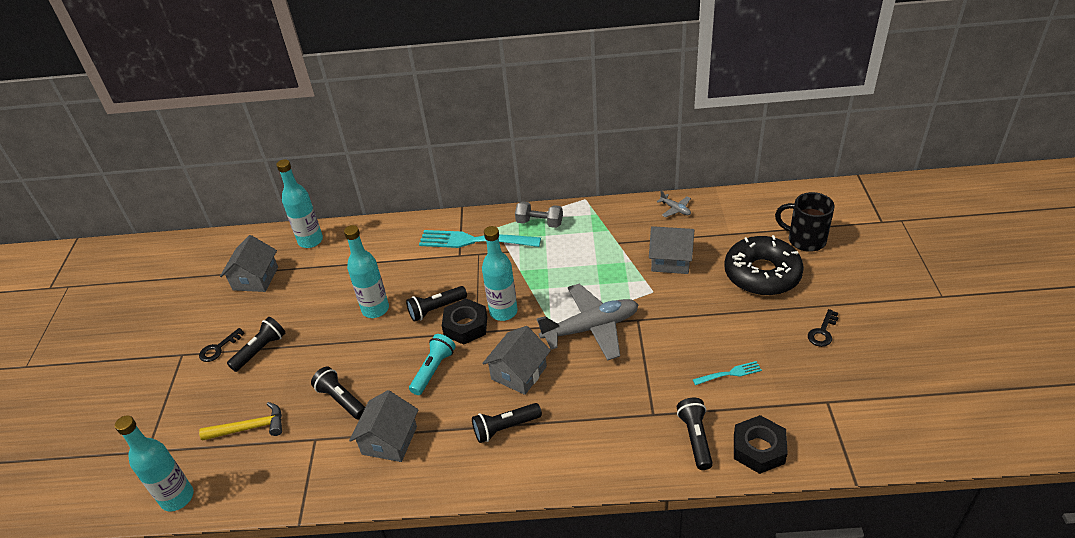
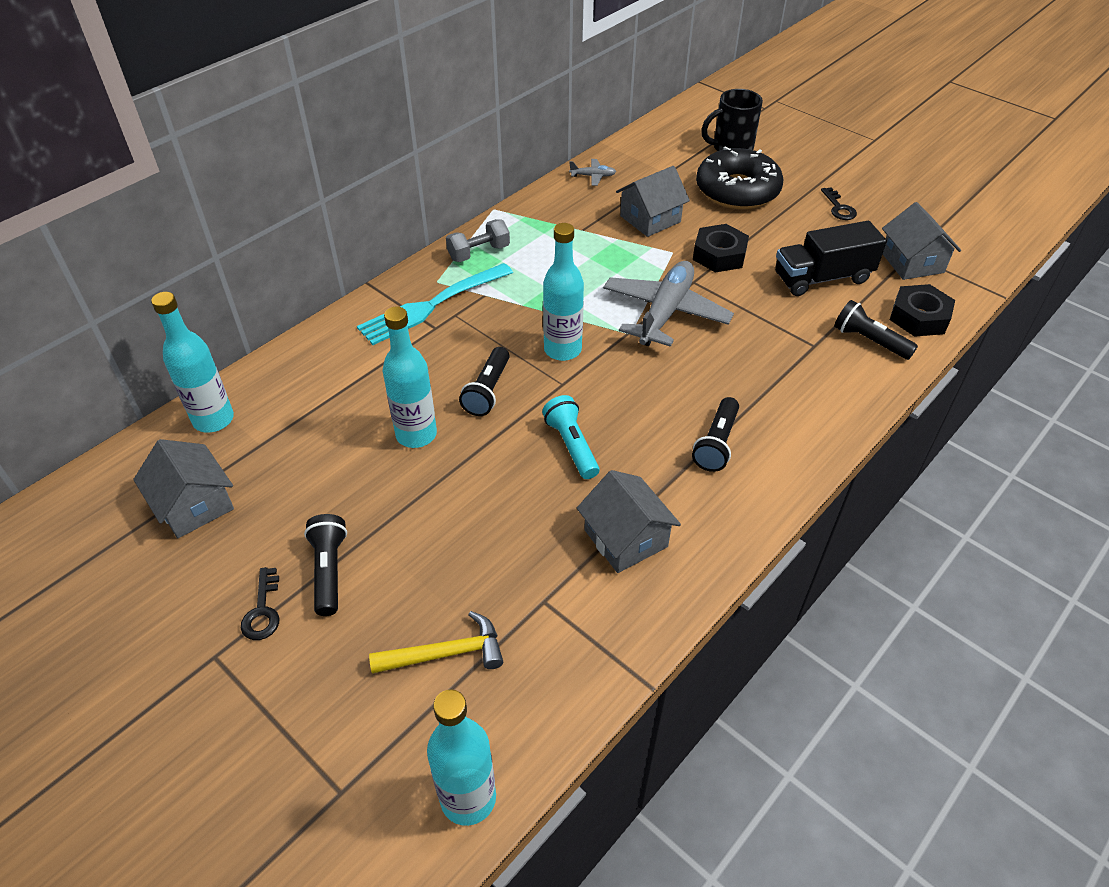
camera: 50 degrees left, 5 degrees up
yellow hammer [199,402,282,441] -> yellow hammer turned 45 degrees clockwise [369,611,503,674]
black flashlight [311,367,365,419] -> none
black nut [442,298,487,345] -> black nut moved to [693,224,749,272]
grey house [482,326,551,395] -> grey house moved to [882,202,961,280]
turquoise fork [693,361,762,385] -> black truck [775,221,887,296]

